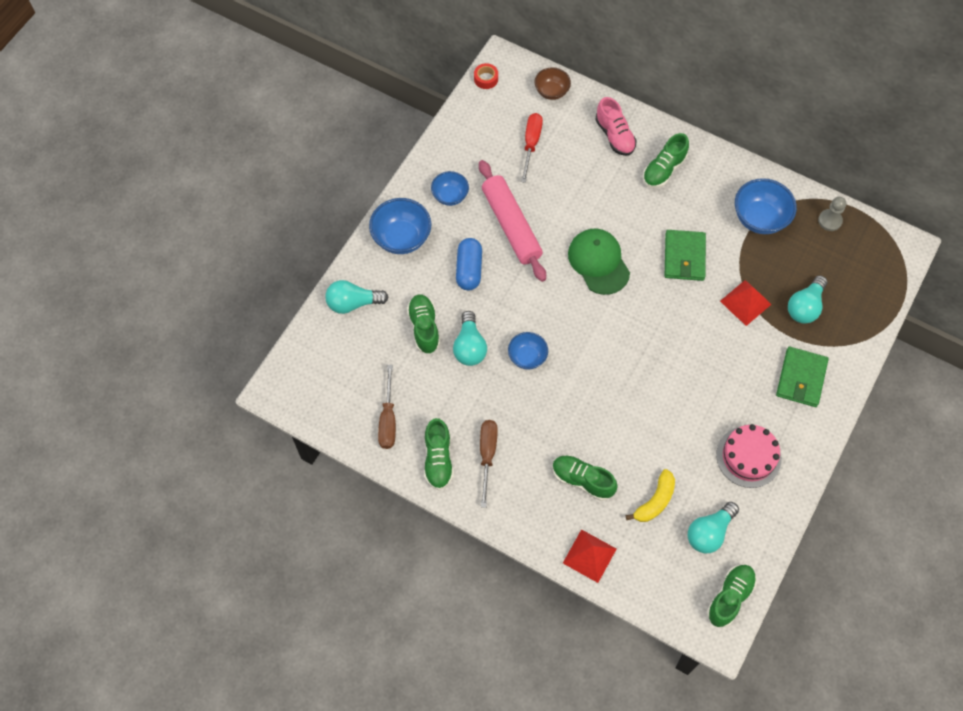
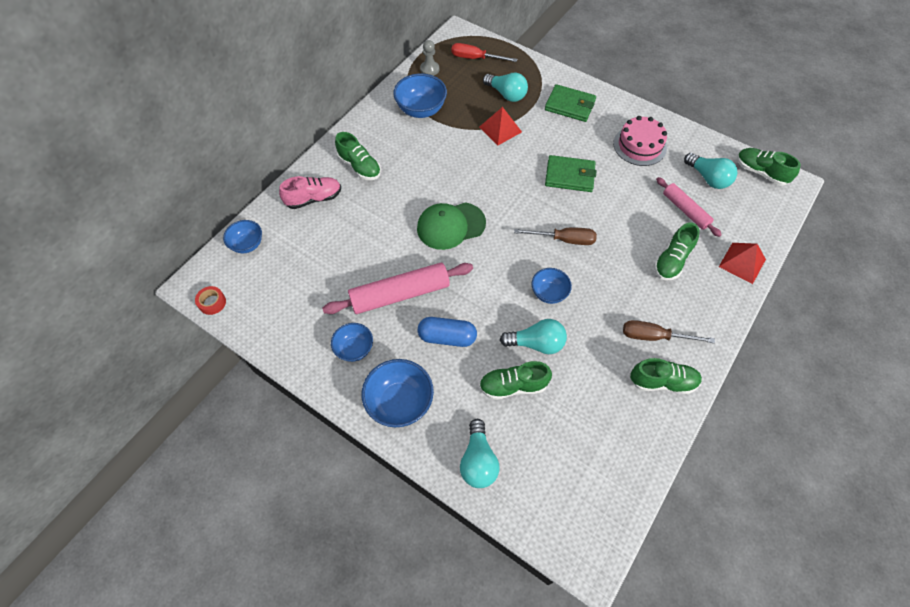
camera: 85 degrees left, 5 degrees down
brown screwdriver [378,365,396,449] -> brown screwdriver moved to [514,227,597,245]
red screwdriver [521,113,543,183] -> red screwdriver moved to [451,43,517,62]
brown bowl [535,67,571,100] -> blue bowl [223,220,262,253]
yellow banana [626,469,675,522] -> pink rolling pin [656,177,722,237]
green wallet [665,230,706,281] -> green wallet moved to [545,155,597,192]

